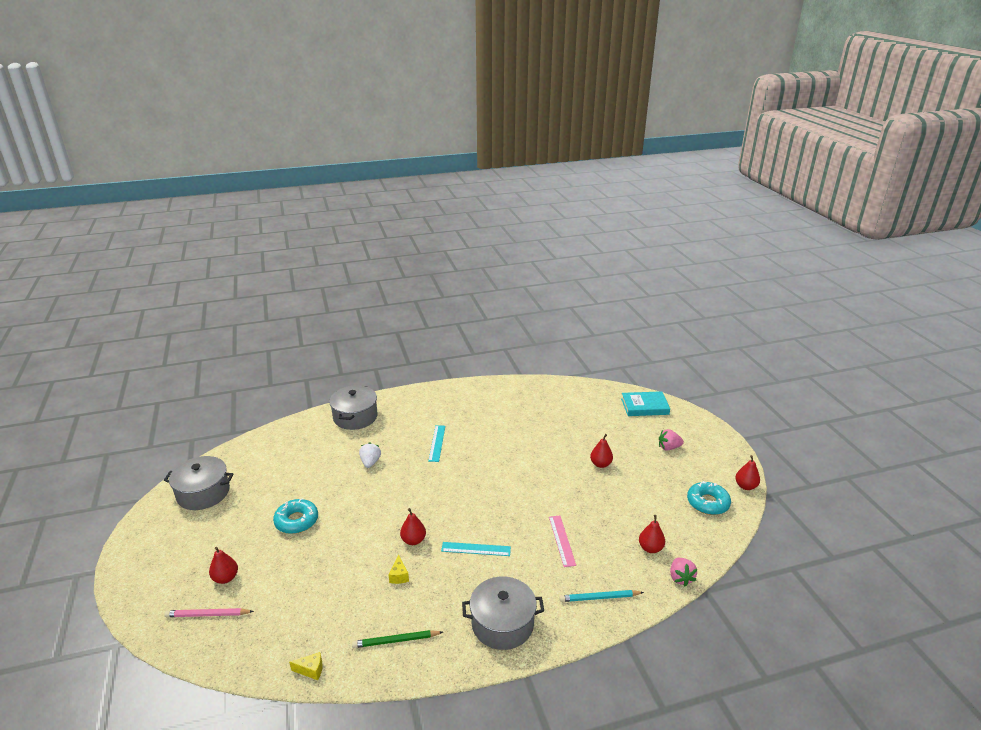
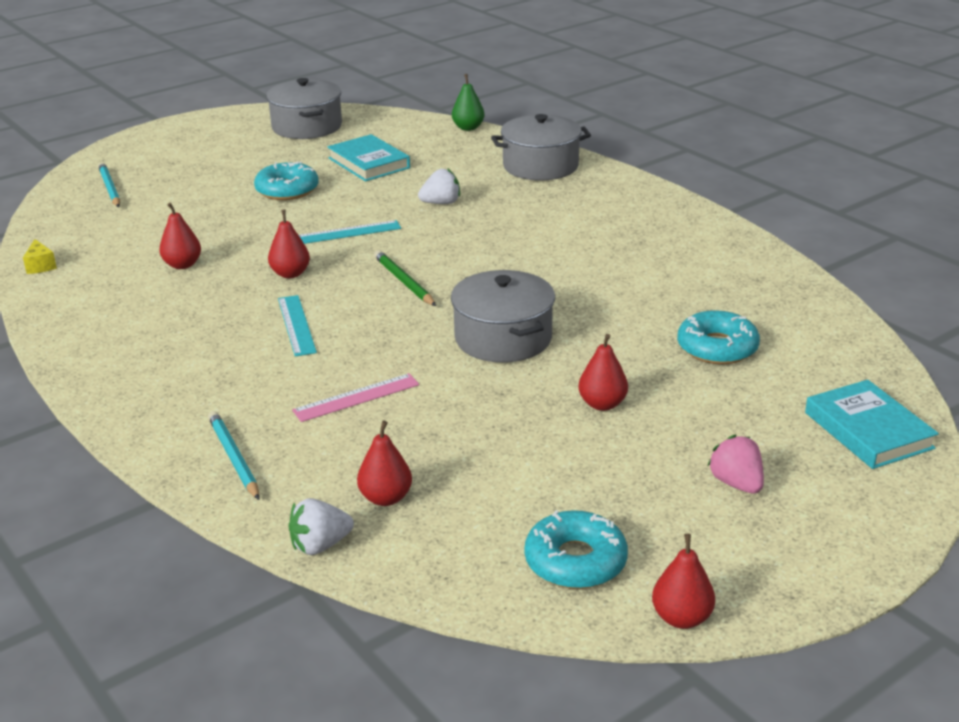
camera: 70 degrees right, 0 degrees up
pink pencil [164,608,254,617] -> turquoise pencil [98,163,120,207]
red pear [209,547,238,584] -> red pear moved to [159,203,201,269]
green pencil [352,630,443,648] -> green pencil moved to [374,250,436,306]
yellow cheese [388,555,409,584] -> none
turquoise ruler [428,425,445,462] -> turquoise ruler moved to [299,220,401,244]
grey pot [462,576,544,650] -> grey pot moved to [451,270,555,363]
pink strawberry [670,558,697,586] -> white strawberry [289,498,354,555]
none -> turquoise book [327,134,410,181]
none -> green pear [452,74,485,131]
none -> turquoise donut [677,310,760,365]

